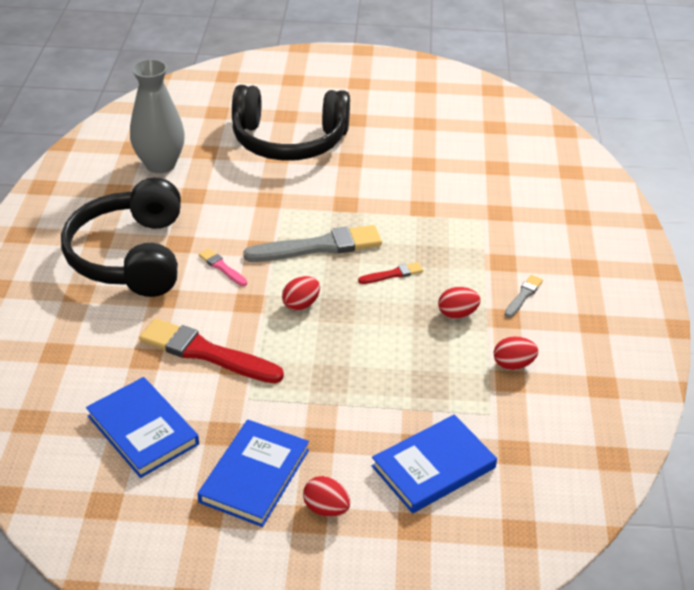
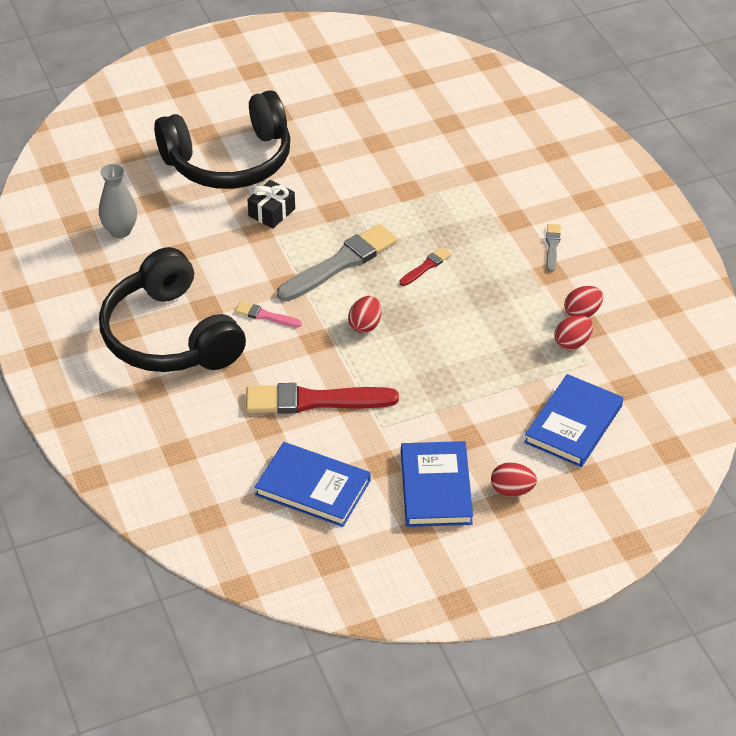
camera: 25 degrees left, 5 degrees up
grey vase [130,59,185,173] -> grey vase [99,164,137,238], size x0.65
red egg [438,287,481,319] -> red egg moved to [554,315,593,350]
none -> black gift [247,180,295,229]

